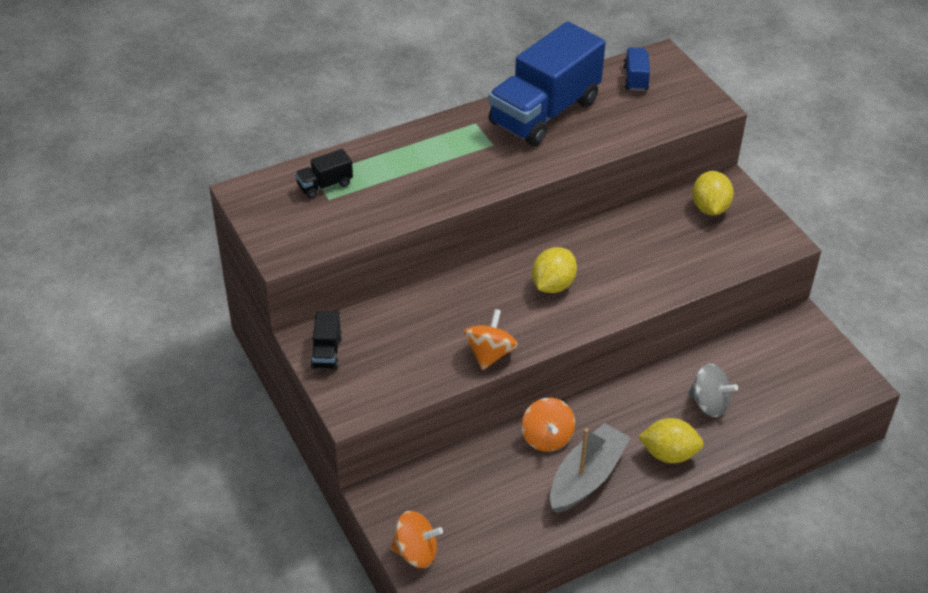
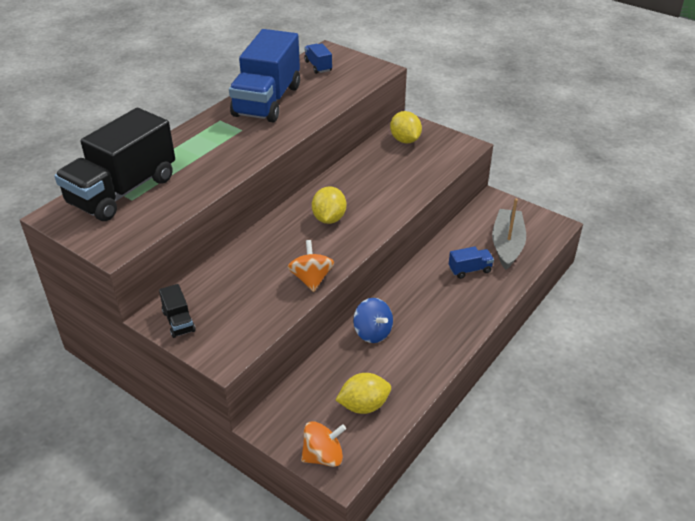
camera: 25 degrees left, 5 degrees down
black truck [295,149,353,199] -> black truck [54,108,175,221], size x2.40
orange spinning top [522,398,575,452] -> blue spinning top [353,298,393,343]
grey boat [550,423,631,513] -> grey boat moved to [492,199,526,270]
yellow lemon [638,418,704,464] -> yellow lemon moved to [336,373,391,414]
grey spinning top [688,364,738,417] -> blue truck [449,246,494,279]

